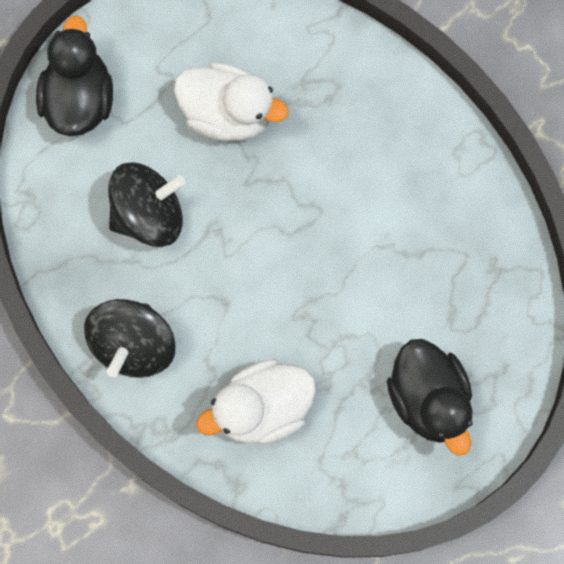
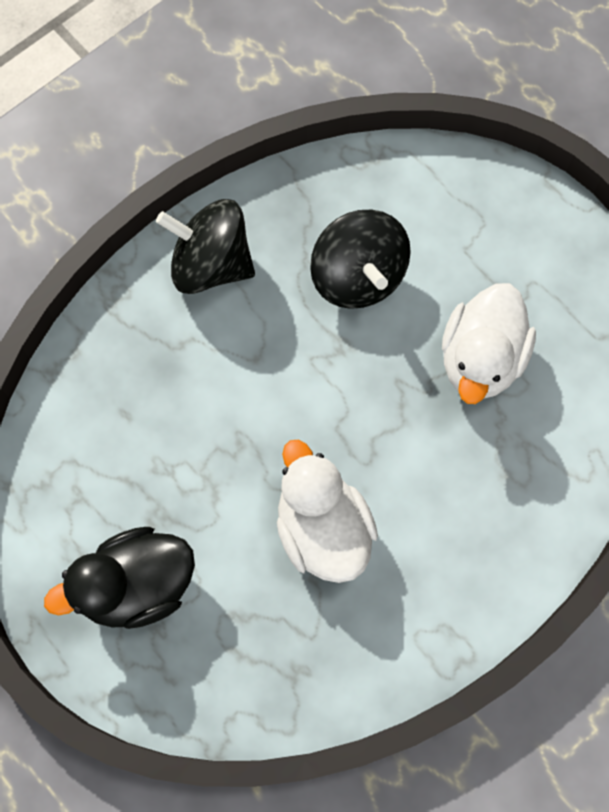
camera: 90 degrees right, 5 degrees down
black duck [36,16,113,136] -> none
white duck [196,359,316,444] -> white duck moved to [277,440,378,583]

